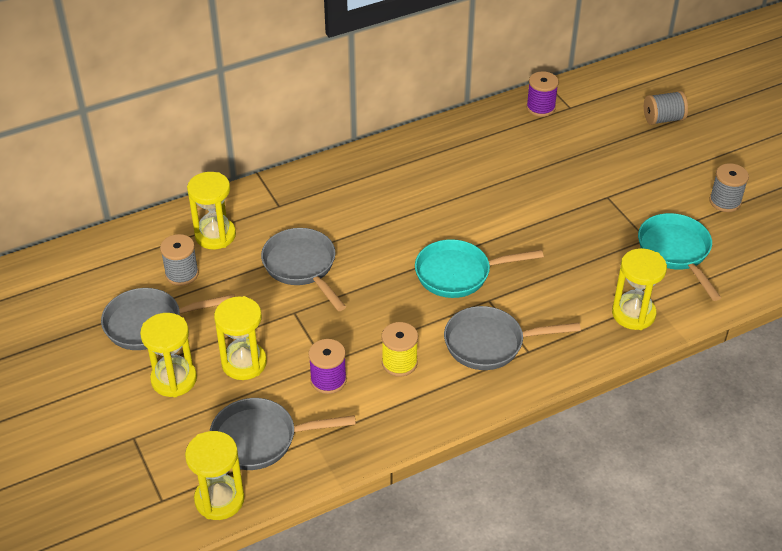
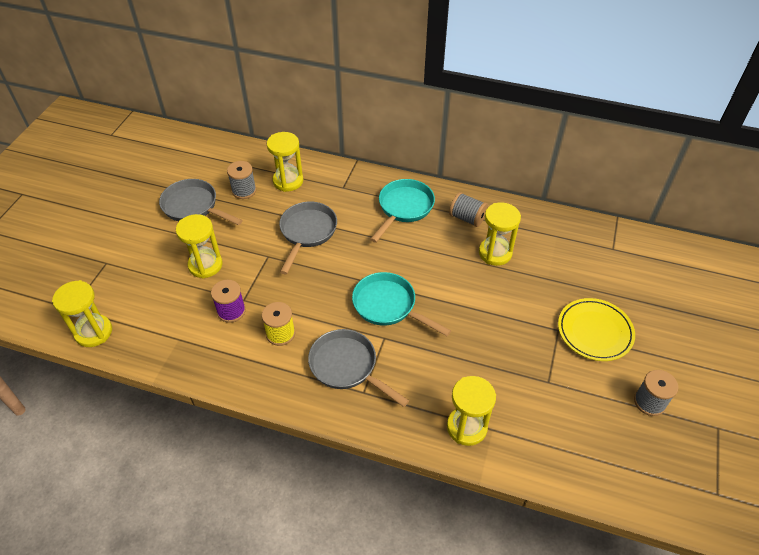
camera: 45 degrees right, 5 degrees up
yellow hourglass [140,313,197,397] -> yellow hourglass moved to [479,202,521,266]
grey pan [210,398,356,470] -> none
purple spool [526,71,559,117] -> none
turquoise pan [638,213,721,301] -> turquoise pan moved to [370,179,435,243]
grey spool [644,91,688,125] -> grey spool moved to [449,192,488,227]
none -> yellow plate [558,298,635,361]

